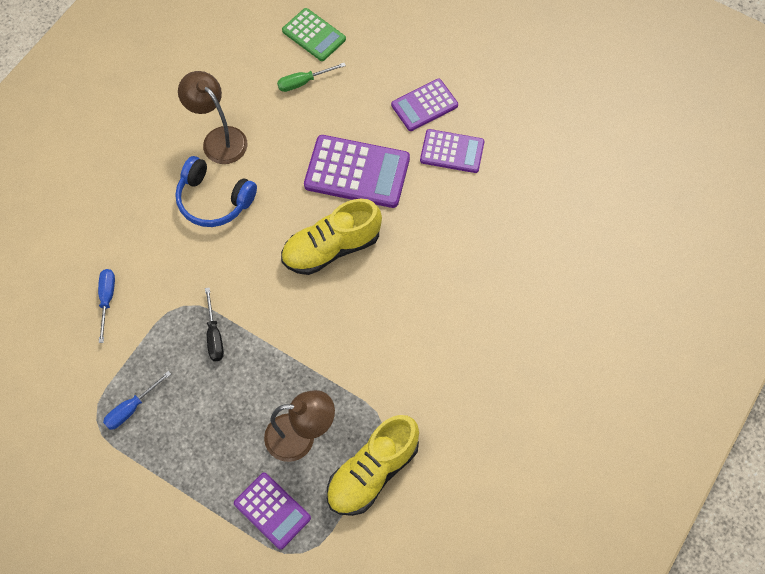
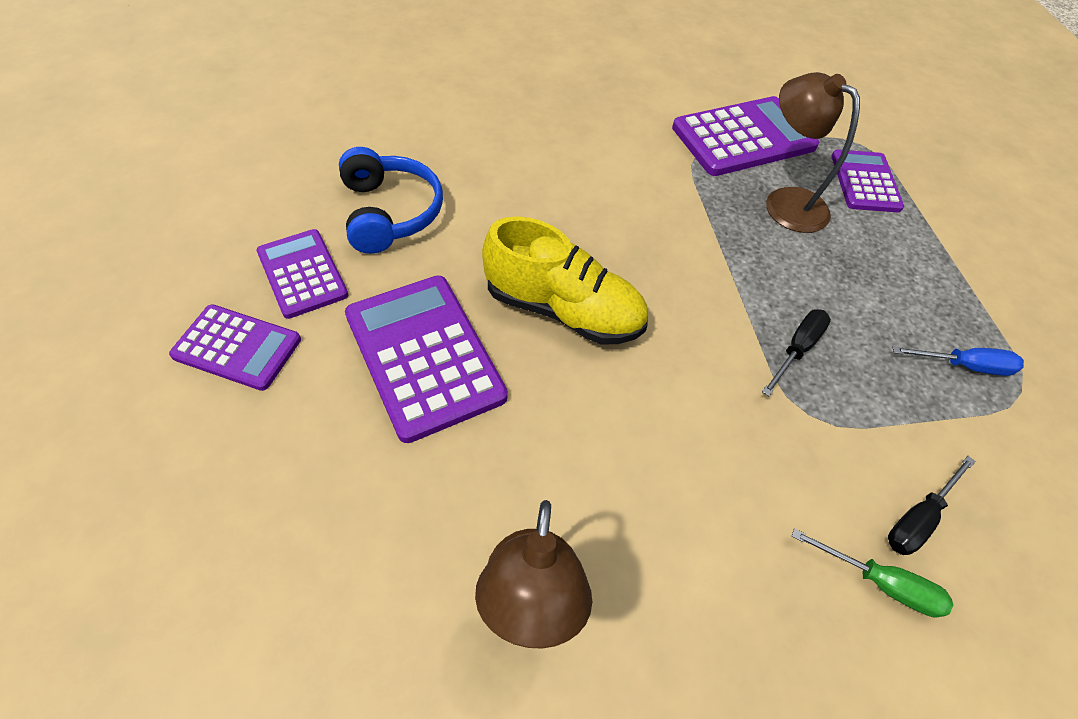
camera: 135 degrees left, 10 degrees down
blue screwdriver [98,269,115,343] -> black screwdriver [888,456,976,555]
blue headphones [175,156,257,227] -> blue headphones moved to [339,147,443,254]
green screwdriver [277,63,346,92] -> green screwdriver moved to [792,528,953,617]
green calculator [282,8,346,61] -> none
yellow shoe [327,415,419,516] -> purple calculator [672,96,819,176]

